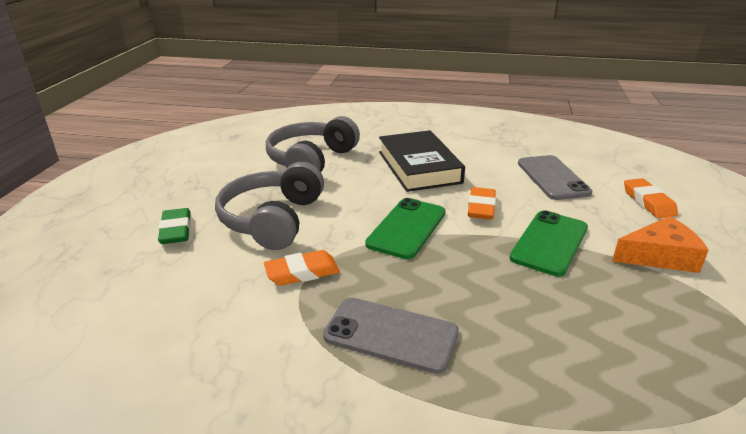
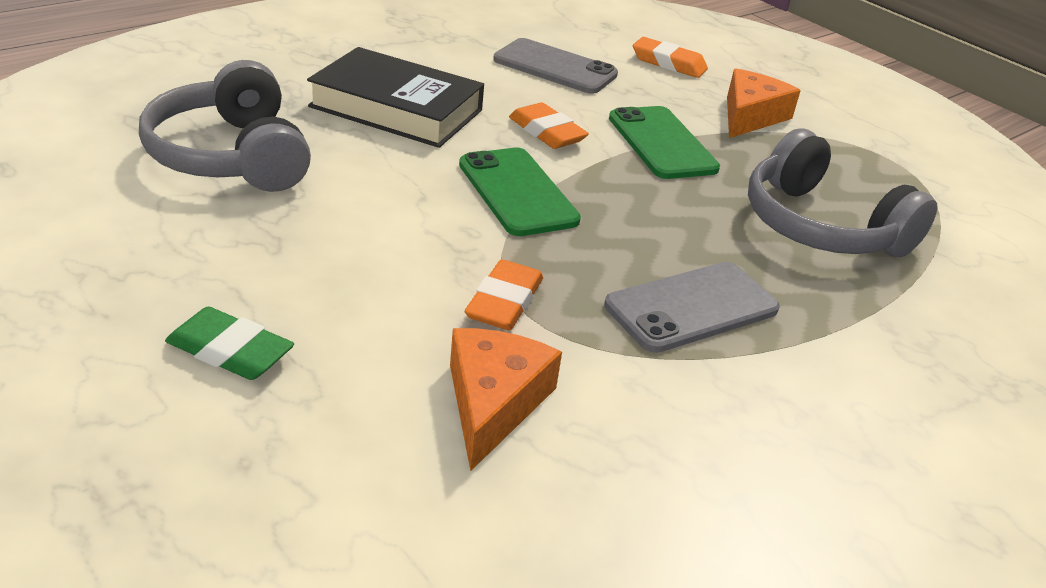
camera: 55 degrees left, 5 degrees up
grey headphones [215,162,324,250] -> grey headphones moved to [748,128,938,257]
none -> orange cheese [450,328,562,471]

